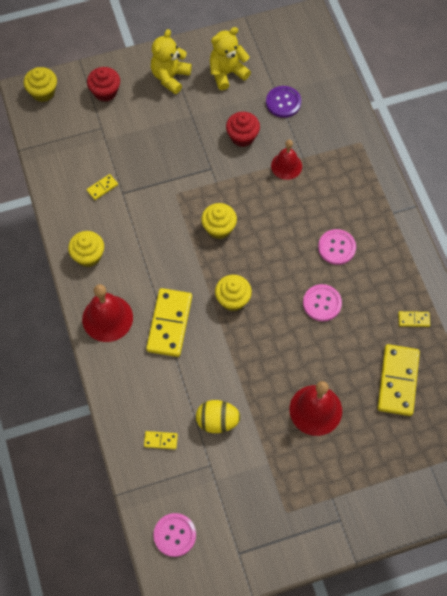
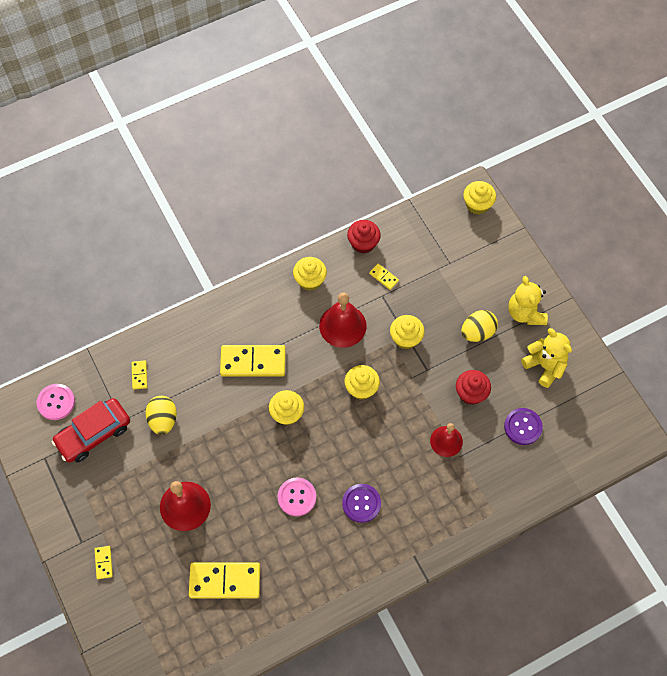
camera: 80 degrees right, 0 degrees up
red bell [82,284,133,342] -> red bell moved to [319,293,367,348]
red cupcake [87,67,120,102] -> red cupcake moved to [347,220,381,254]
yellow teddy bear [151,29,192,94] -> yellow teddy bear turned 120 degrees counterclockwise [508,276,548,325]
pink button [318,229,356,265] -> purple button [342,484,381,523]
yellow domino [398,311,430,327] -> yellow domino moved to [95,546,113,579]
none -> red car [52,398,130,463]
none -> yellow cupcake [390,315,425,350]
none -> yellow egg [461,310,498,342]

